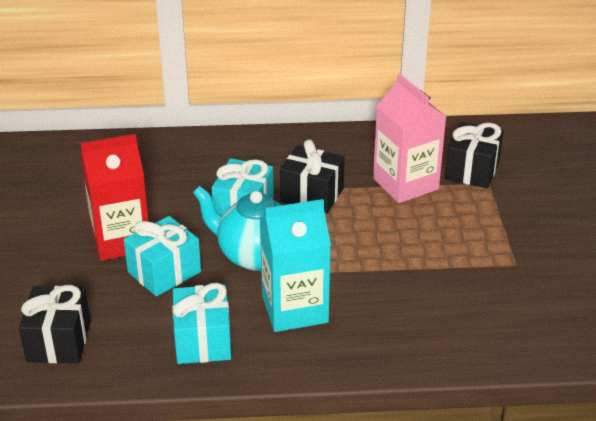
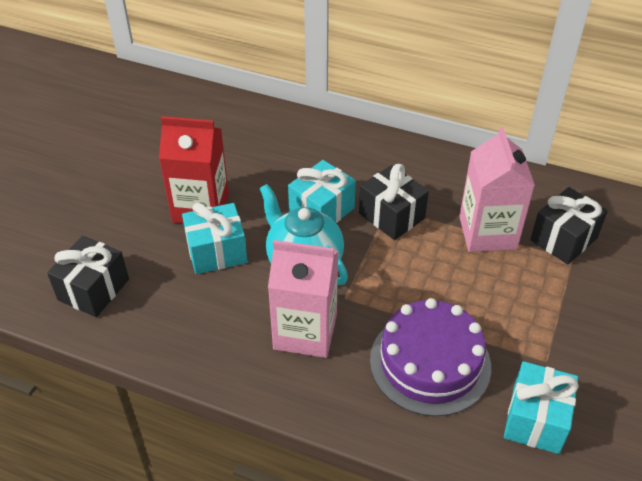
camera: 25 degrees right, 10 degrees up
turquoise gift [172,283,231,364] -> turquoise gift moved to [504,361,579,454]
turquoise carton [260,199,331,332] -> pink carton [268,240,339,358]
none -> purple cake [370,298,491,417]

